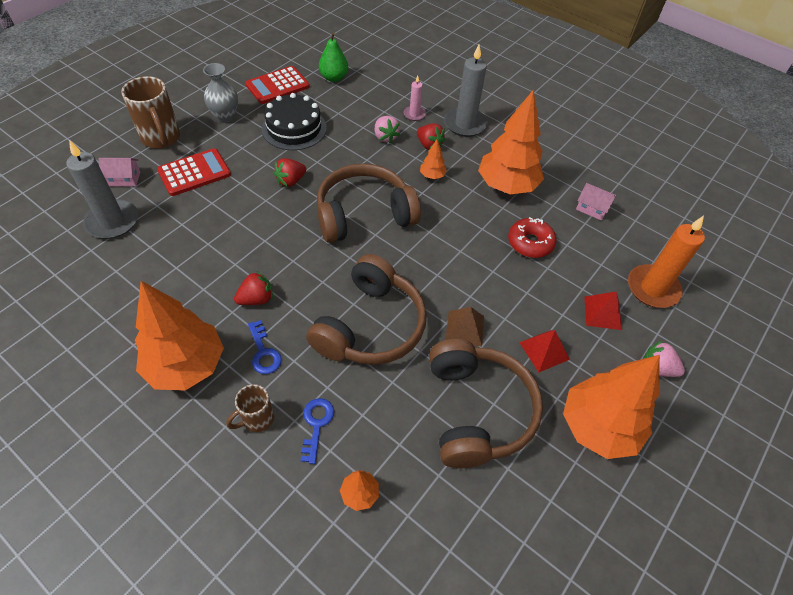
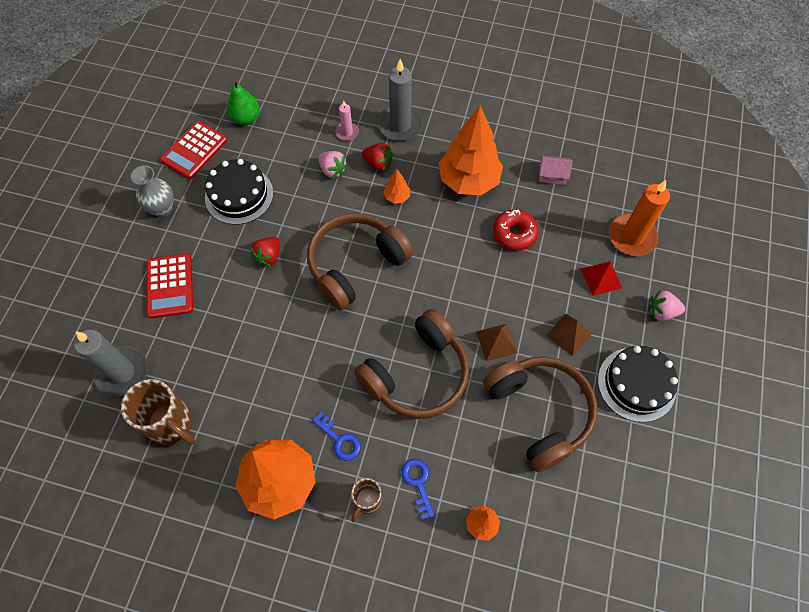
camera: 20 degrees left, 10 degrees up
pink house [98,158,140,186] -> none
brown mug [121,76,180,149] -> brown mug moved to [121,379,195,445]
red calculator [157,148,231,196] -> red calculator turned 135 degrees clockwise [147,253,193,318]
red strawberry [234,271,273,305] -> none
brown headphones [306,254,427,365] -> brown headphones turned 45 degrees clockwise [354,309,469,419]
red pyramid [519,330,570,372] -> brown pyramid [546,314,592,357]
orange tree [563,355,660,459] -> black cake [598,346,678,422]

